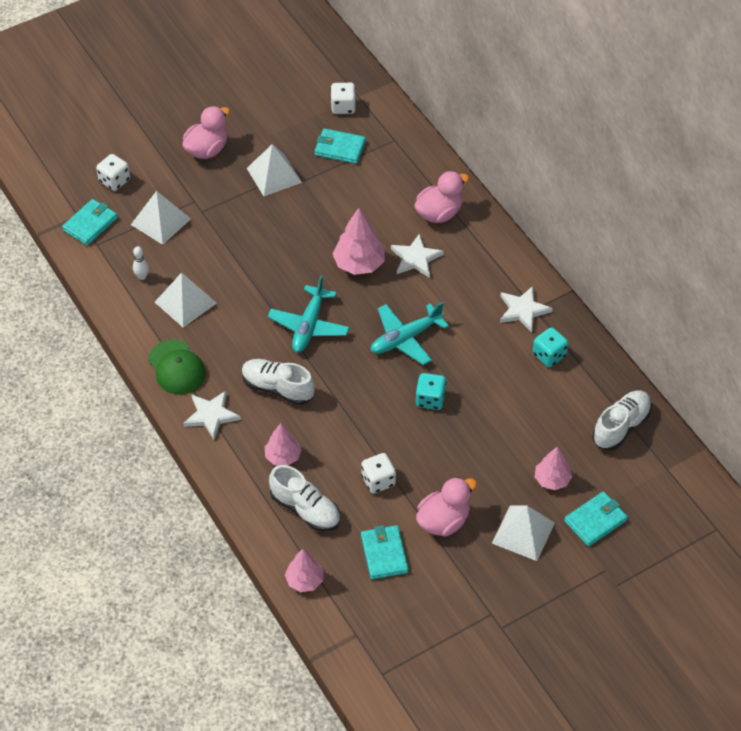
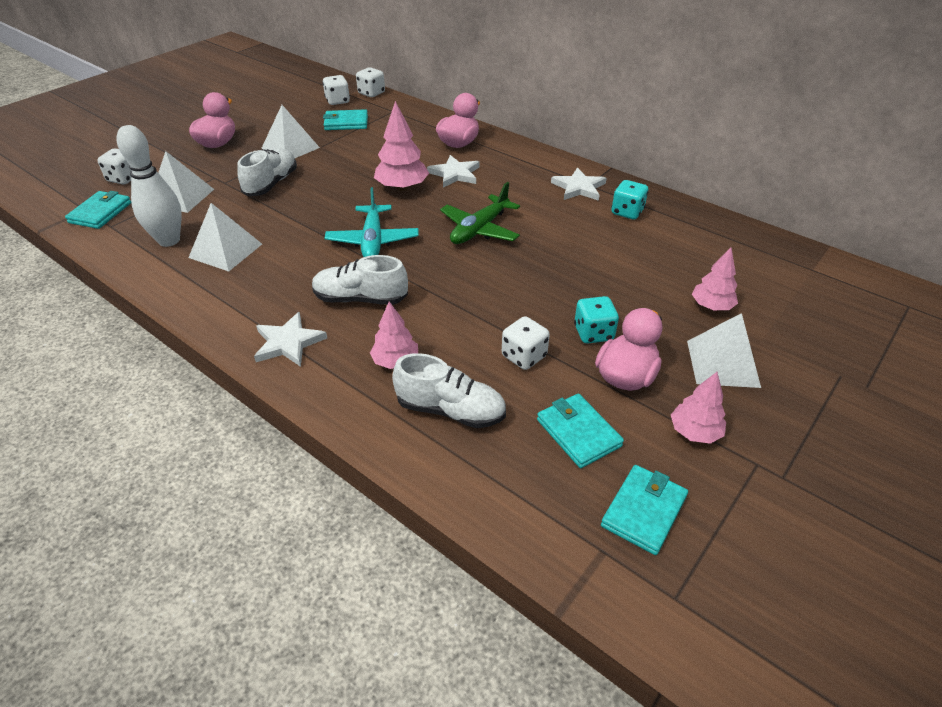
camera: 20 degrees left, 10 degrees down
white bowling pin [133,246,149,280] -> white bowling pin [116,125,182,247], size x2.32
green cap [148,339,206,394] -> none
pink tree [285,549,323,592] -> pink tree moved to [671,372,726,444]
turquoise plane [371,302,449,365] -> green plane [440,182,520,244]
turquoise dice [416,373,447,410] -> turquoise dice moved to [574,296,619,344]
turquoise wallet [564,491,628,546] -> turquoise wallet moved to [601,465,688,555]
white shoe [593,391,652,451] -> white shoe moved to [237,149,297,196]
none -> white dice [356,67,385,97]

